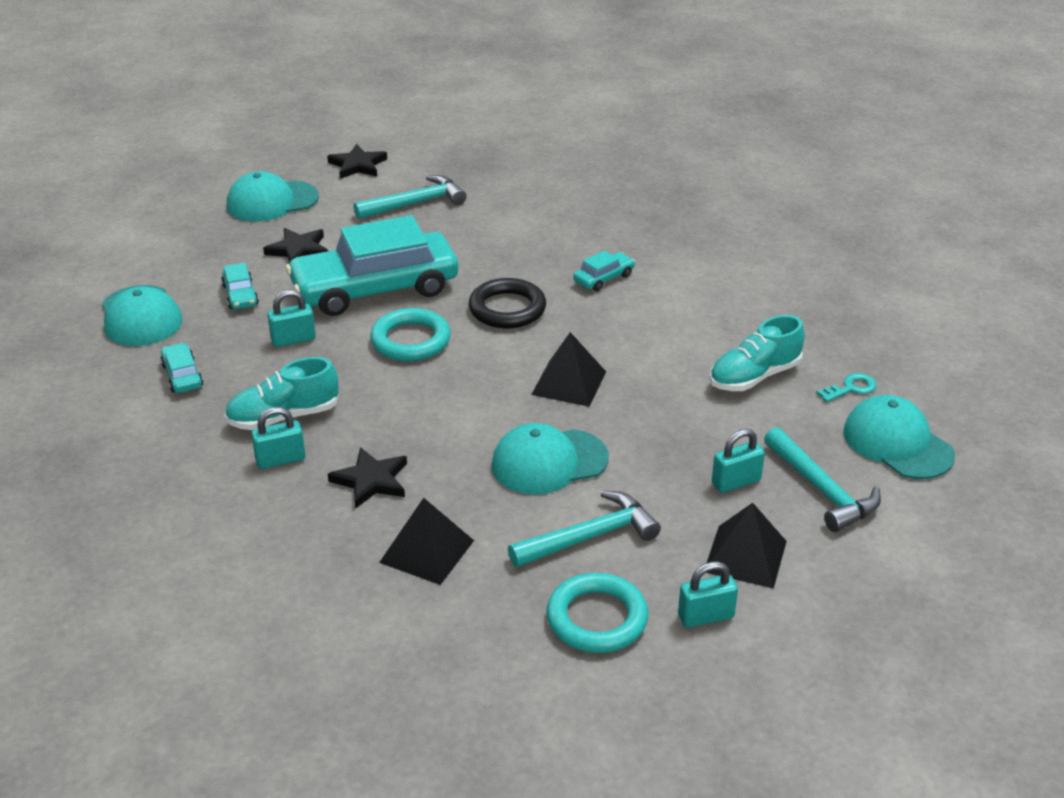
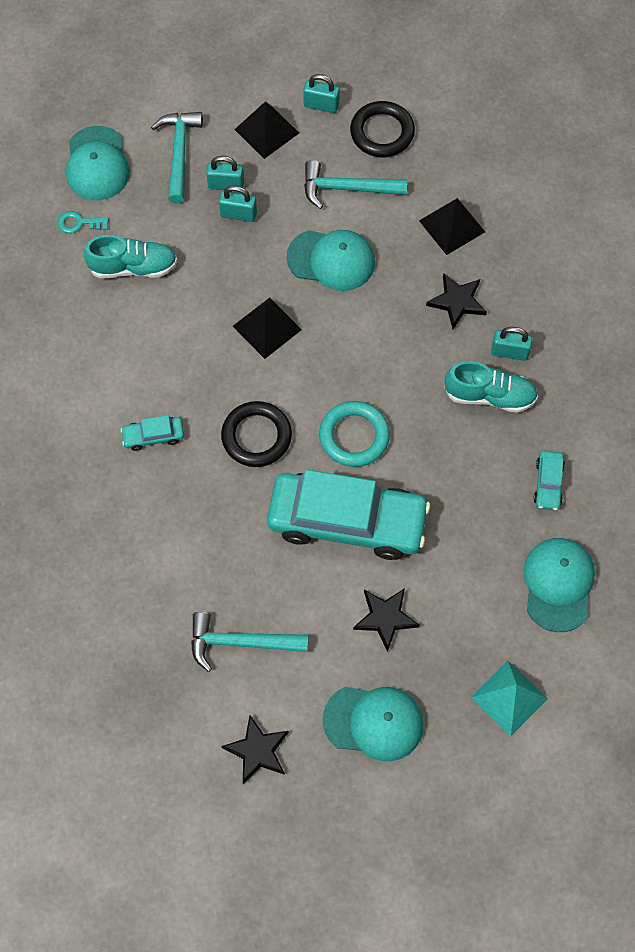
camera: 150 degrees left, 30 degrees up
turquoise car [221,263,259,309] -> none
turquoise padlock [268,290,316,347] -> turquoise padlock moved to [219,186,257,222]
turquoise ring [546,573,648,653] -> black ring [350,101,415,157]
none -> turquoise pyramid [471,661,548,736]

